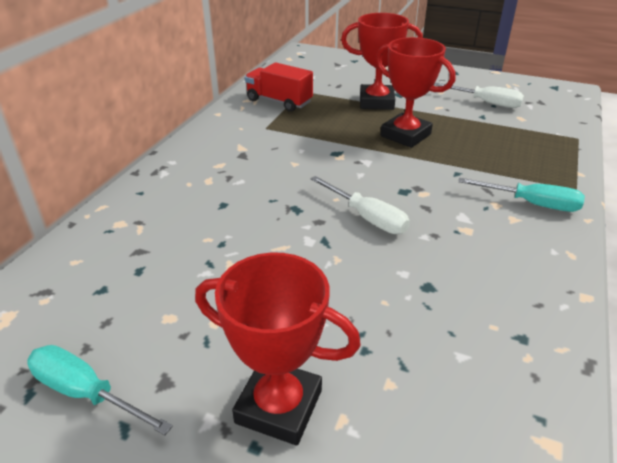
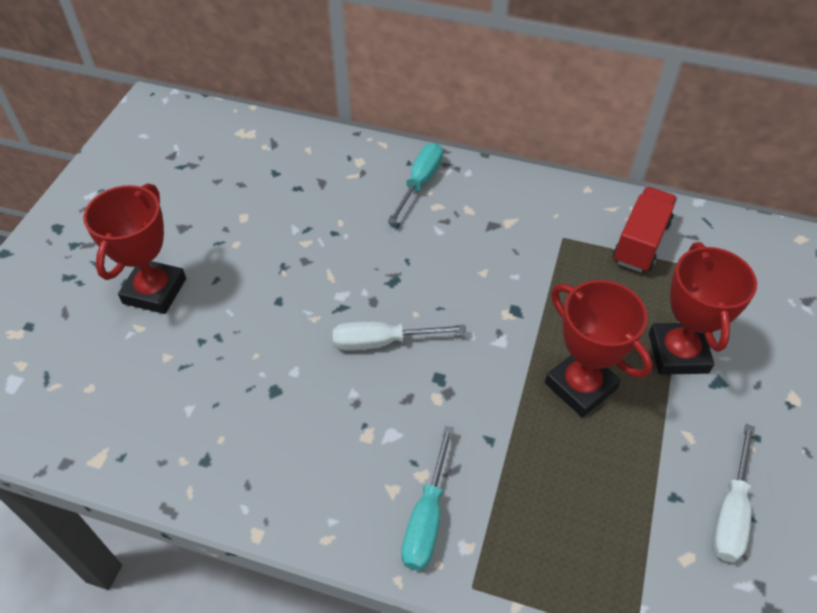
camera: 85 degrees right, 15 degrees up
turquoise screwdriver [27,345,173,435] -> turquoise screwdriver moved to [387,143,443,224]
white screwdriver [311,176,410,234] -> white screwdriver turned 45 degrees clockwise [333,321,466,351]
red trophy [376,37,455,148] -> red trophy turned 75 degrees counterclockwise [545,280,653,417]

